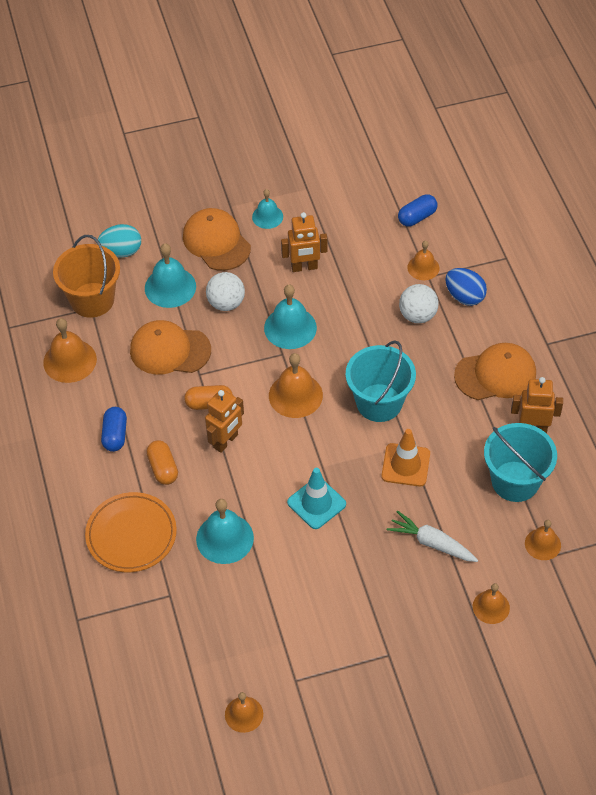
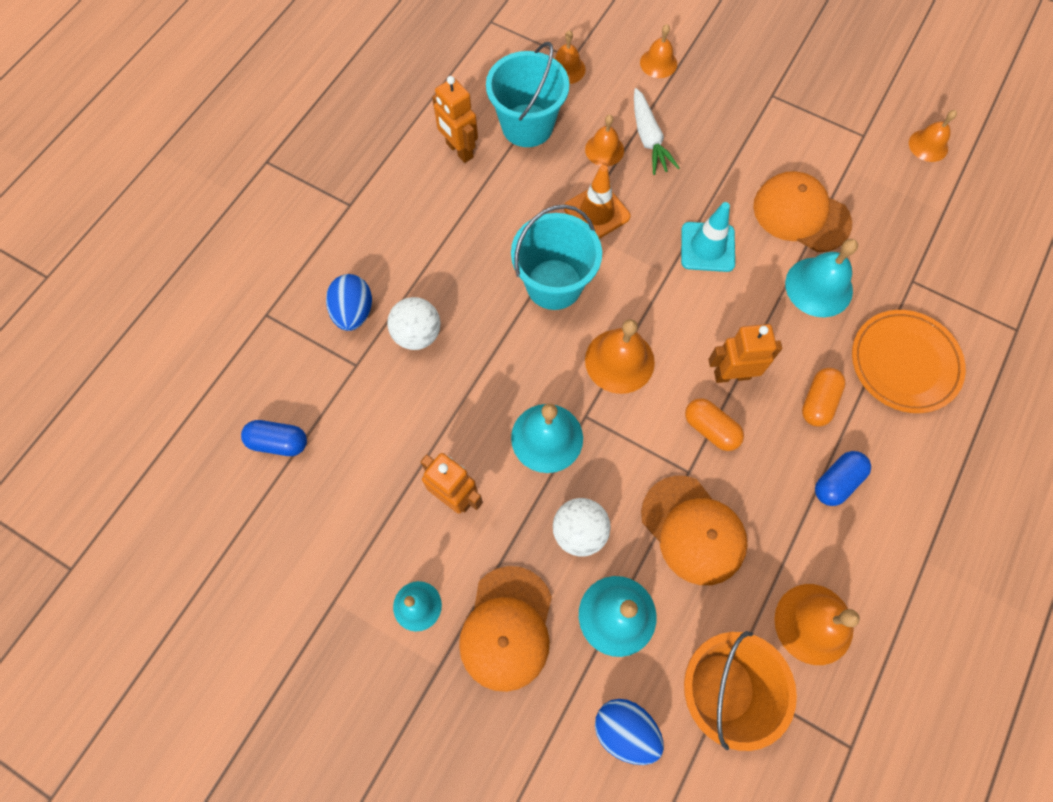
camera: 135 degrees left, 15 degrees up
turquoise egg [97,224,141,257] -> blue egg [595,699,664,765]
orange bell [407,241,439,280] -> orange bell moved to [585,115,624,166]
orange cap [454,343,536,400] -> orange cap moved to [753,171,852,252]

